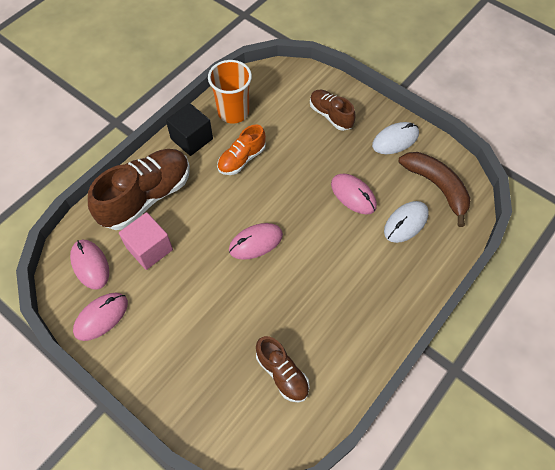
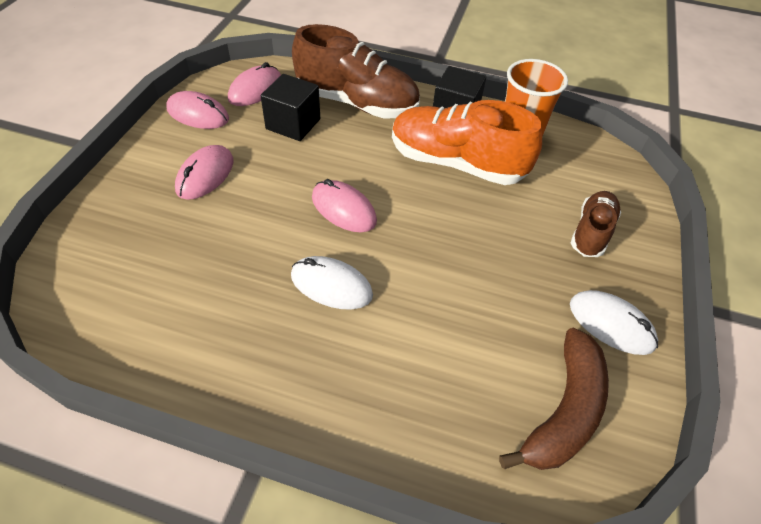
camera: 65 degrees right, 10 degrees down
pink cube [119,212,173,270] -> black cube [261,74,320,141]
orange shoe [217,124,266,175] -> orange shoe [392,100,542,185], size x1.79
brown shoe [256,336,310,403] -> none
pink mouse [331,174,377,214] -> pink mouse moved to [175,145,234,200]
white mouse [384,201,429,243] -> white mouse moved to [291,256,373,310]

